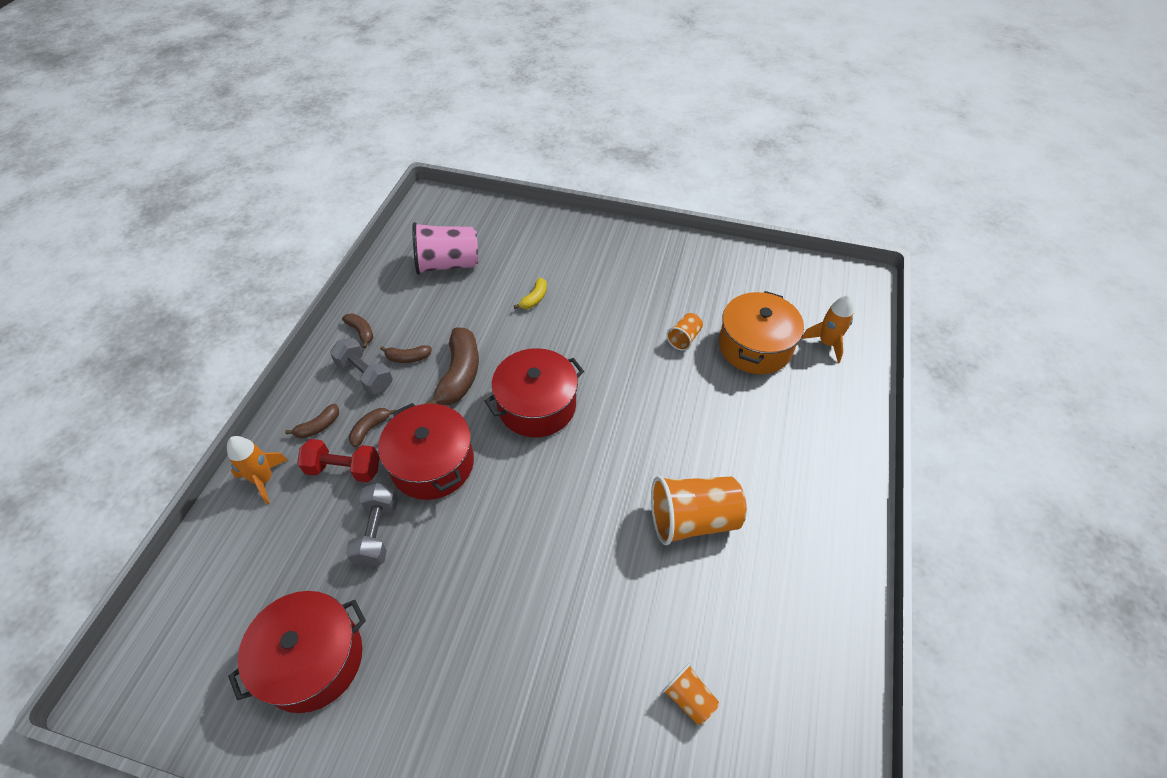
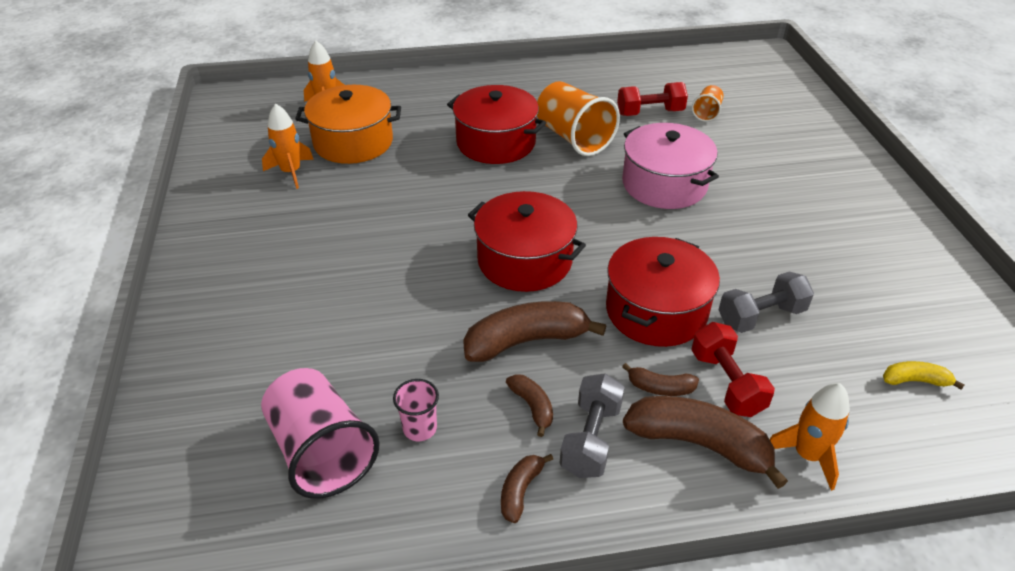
camera: 115 degrees left, 10 degrees down
red pot [228,591,366,713] -> red pot moved to [447,85,546,164]
brown banana [285,404,339,439] -> brown banana [623,396,788,489], size x1.99
yellow banana [514,278,547,309] -> yellow banana moved to [883,361,965,390]
orange cup [666,313,703,351] -> none
none -> orange rocket [262,103,314,189]
none -> pink cup [393,379,439,441]
none -> red dumbbell [617,82,688,116]
none -> pink pot [622,123,719,209]

